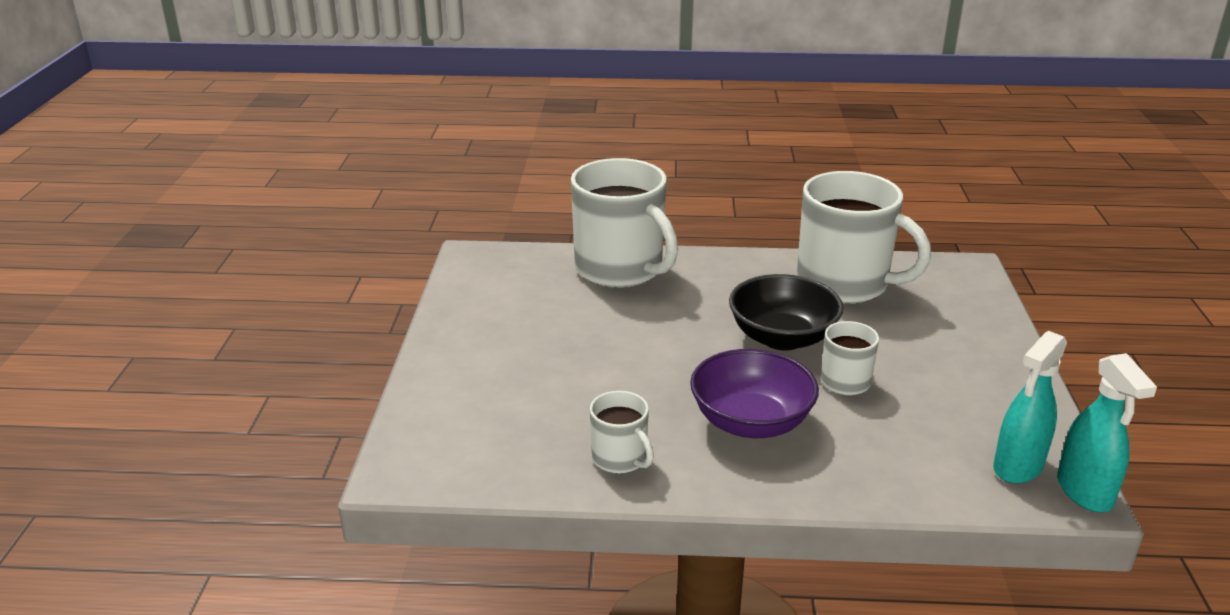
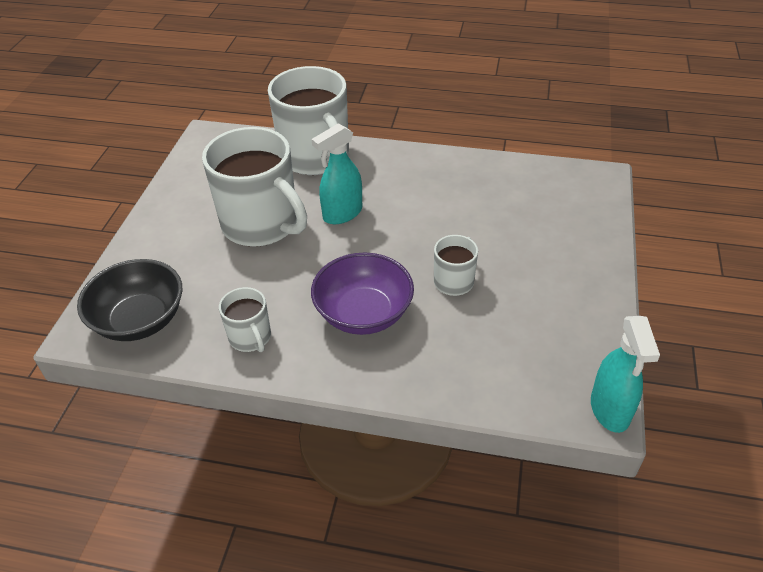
camera: 10 degrees right, 15 degrees up
black bowl [729,274,843,350] -> black bowl moved to [77,259,182,341]
white mug [797,171,931,304] -> white mug moved to [202,127,307,247]
turquoise spray bottle [993,331,1067,484] -> turquoise spray bottle moved to [312,123,362,224]

